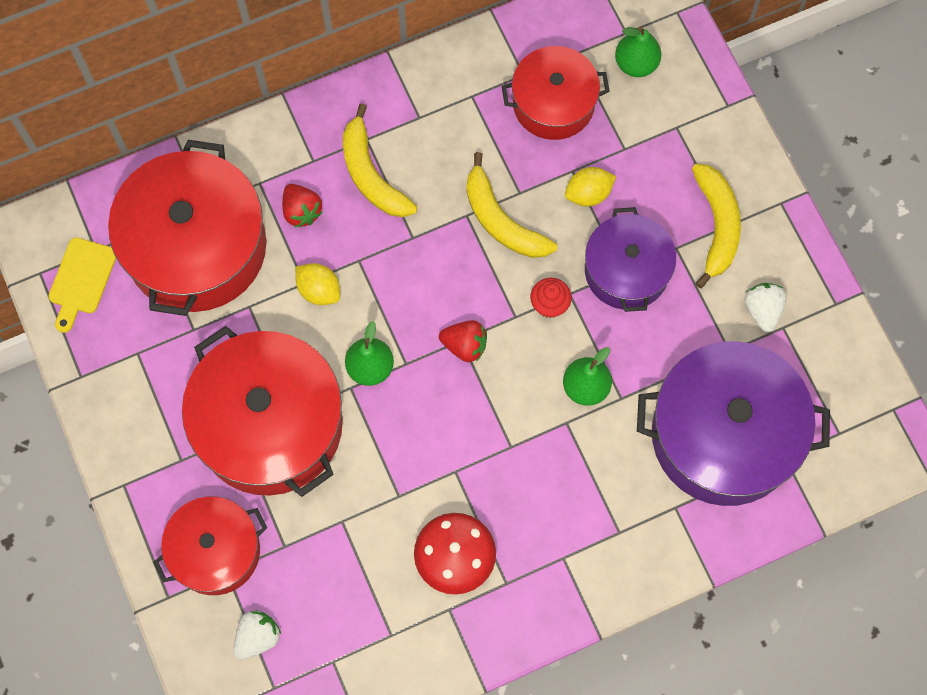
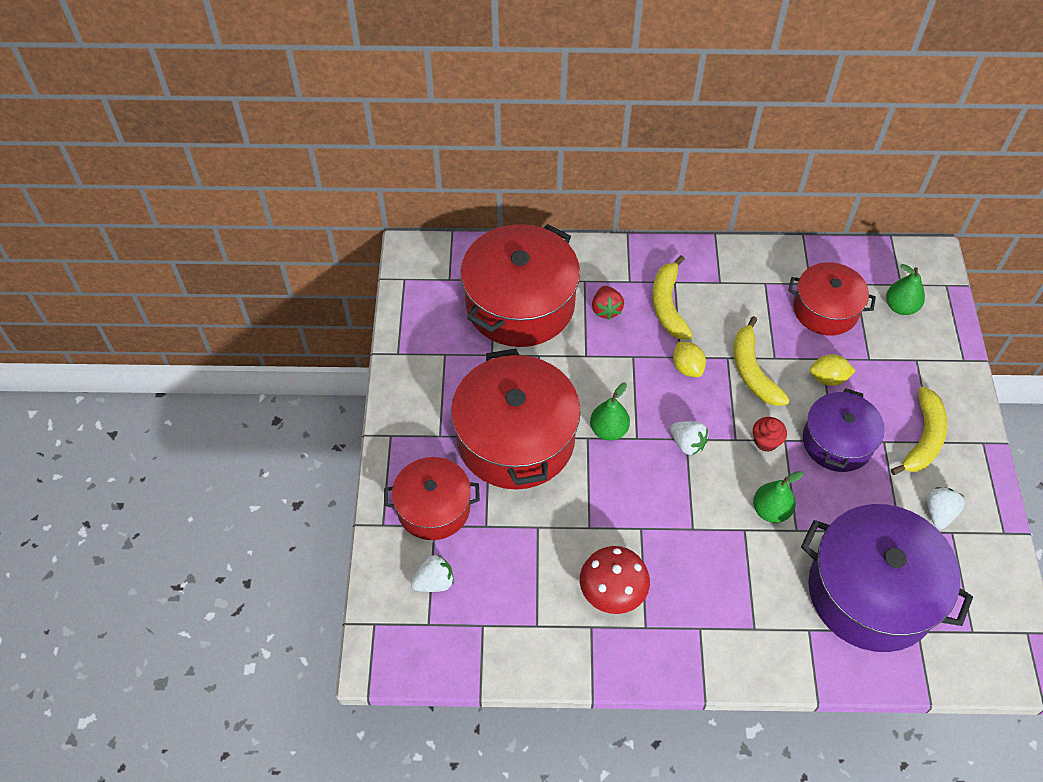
camera: 25 degrees right, 15 degrees down
yellow cutting board [48,238,116,333] -> none
yellow lemon [295,263,340,305] -> yellow lemon moved to [673,342,706,377]
red strawberry [439,320,487,362] -> white strawberry [670,421,709,455]

